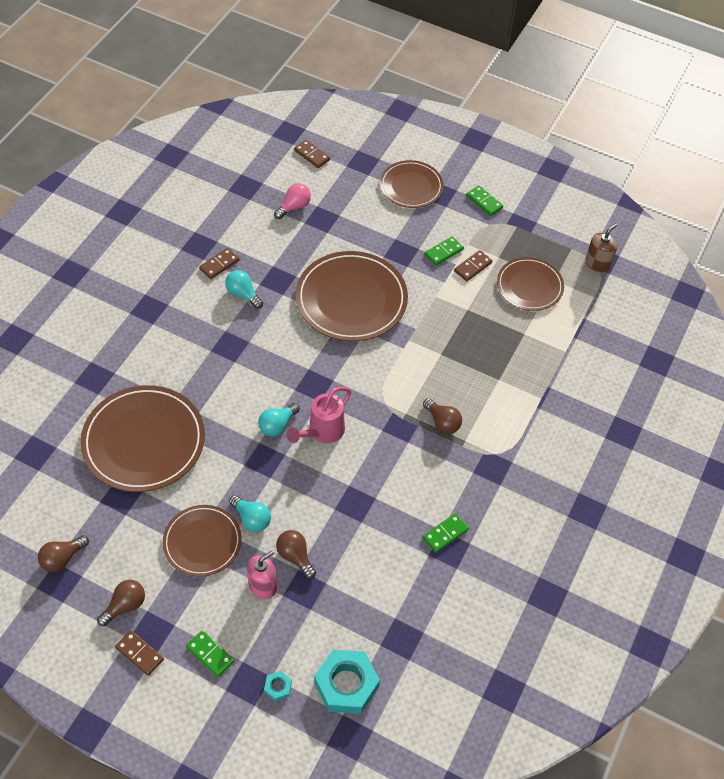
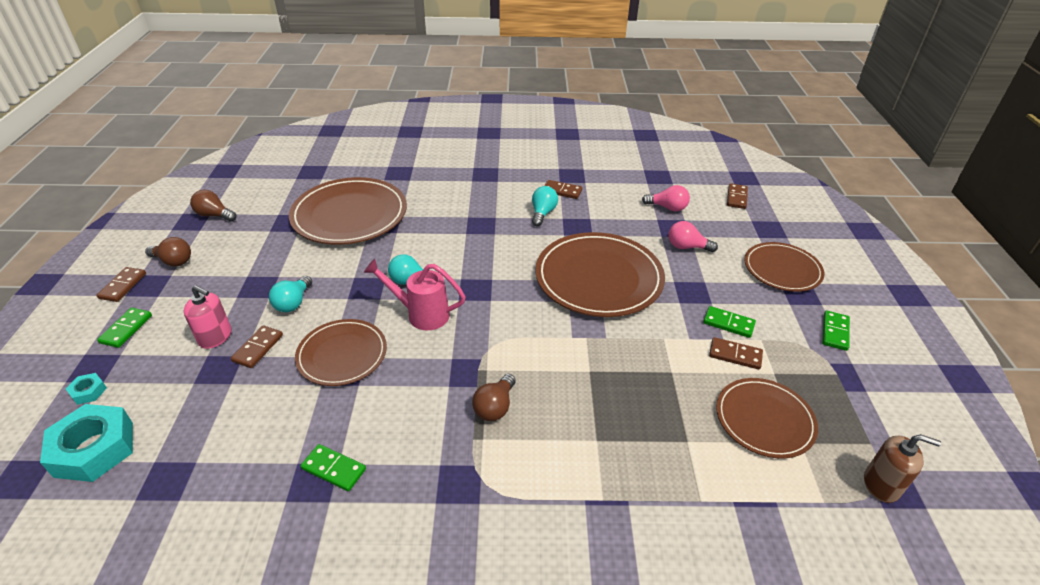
camera: 65 degrees right, 15 degrees down
brown plate [163,505,242,577] -> brown plate moved to [295,319,387,386]
brown light bulb [276,530,316,579] -> brown domino [231,325,283,368]
none -> pink light bulb [669,221,718,252]

